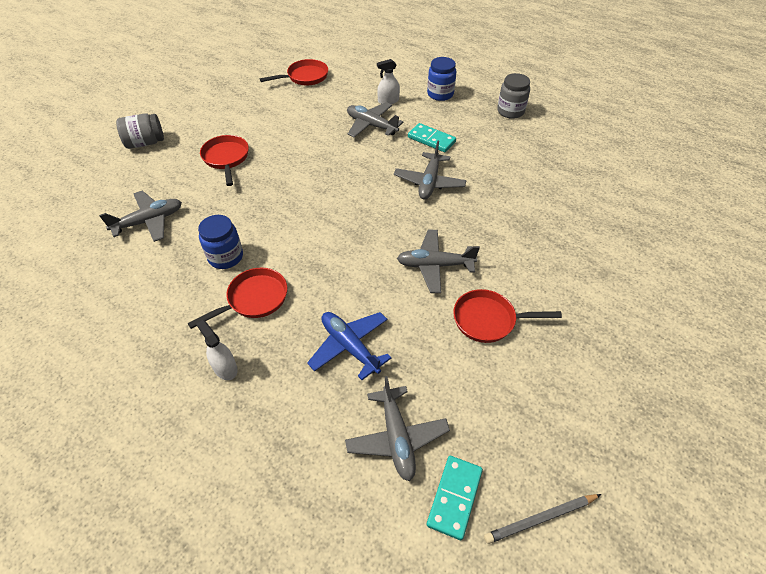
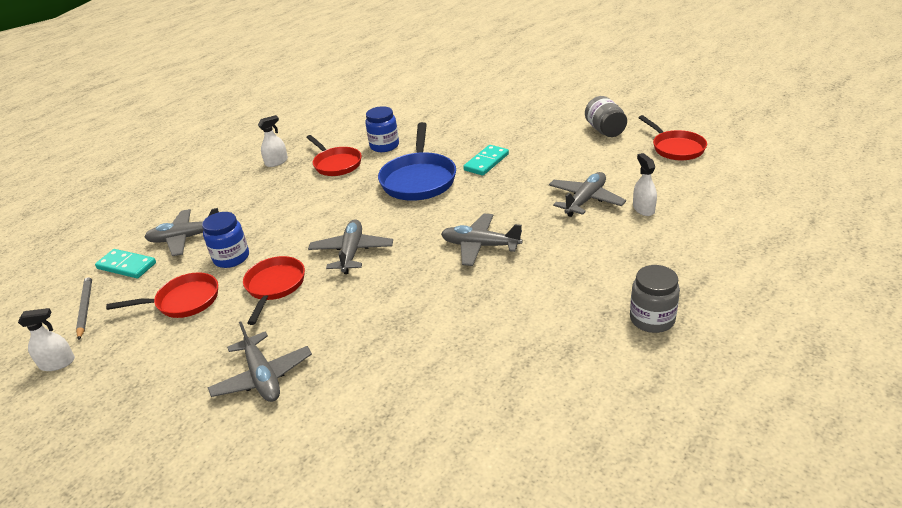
camera: 95 degrees right, 15 degrees down
grey plane [99,191,182,242] -> grey plane moved to [208,321,312,402]
grey jar [116,113,164,149] -> grey jar moved to [585,96,627,137]
red pan [200,135,249,186] -> red pan moved to [106,272,218,318]
blue plane [307,312,391,380] -> none
turquoise domino [408,123,456,152] -> turquoise domino moved to [463,145,509,176]
blue jar [427,57,456,101] -> blue jar moved to [202,212,249,268]
none -> white spray bottle [18,308,75,371]
none -> blue pan [378,122,456,201]

